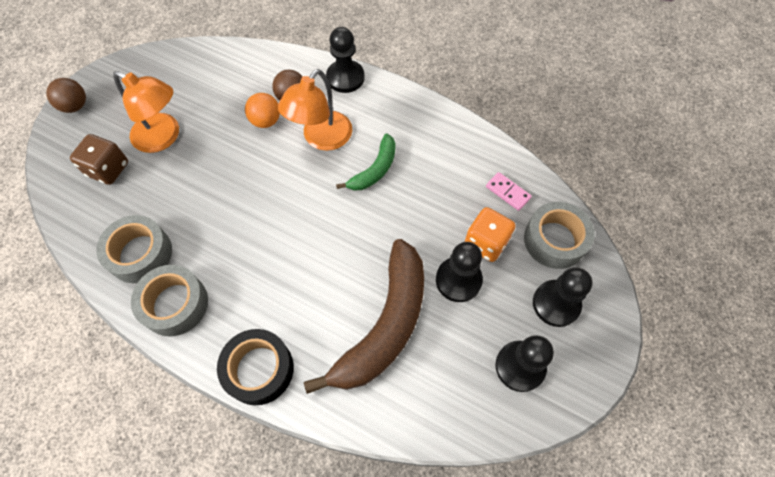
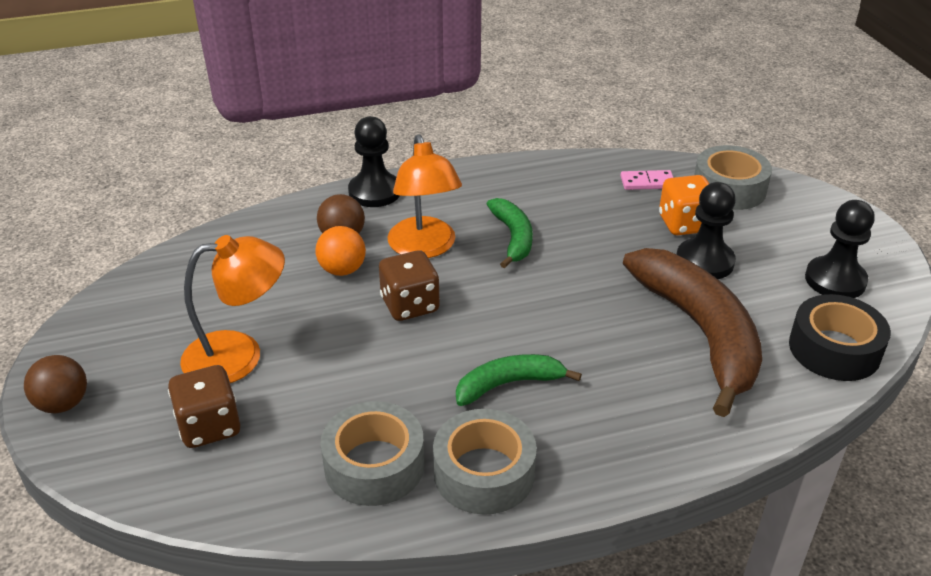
camera: 45 degrees left, 25 degrees down
black tape [217,329,294,405] -> black tape moved to [789,294,891,381]
black pawn [533,267,593,327] -> none
none -> brown dice [379,250,440,321]
none -> green banana [456,354,582,406]

